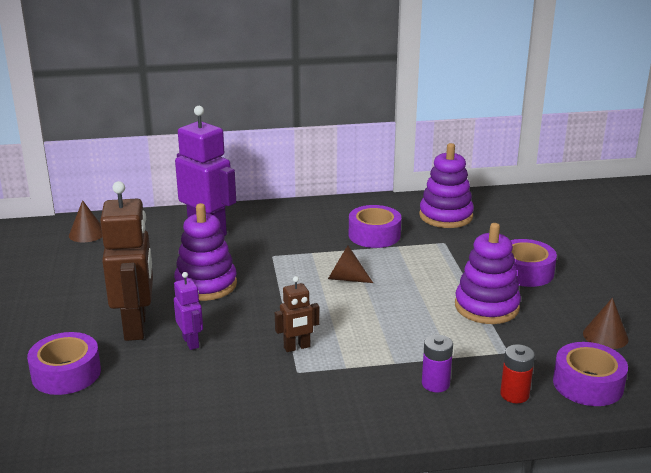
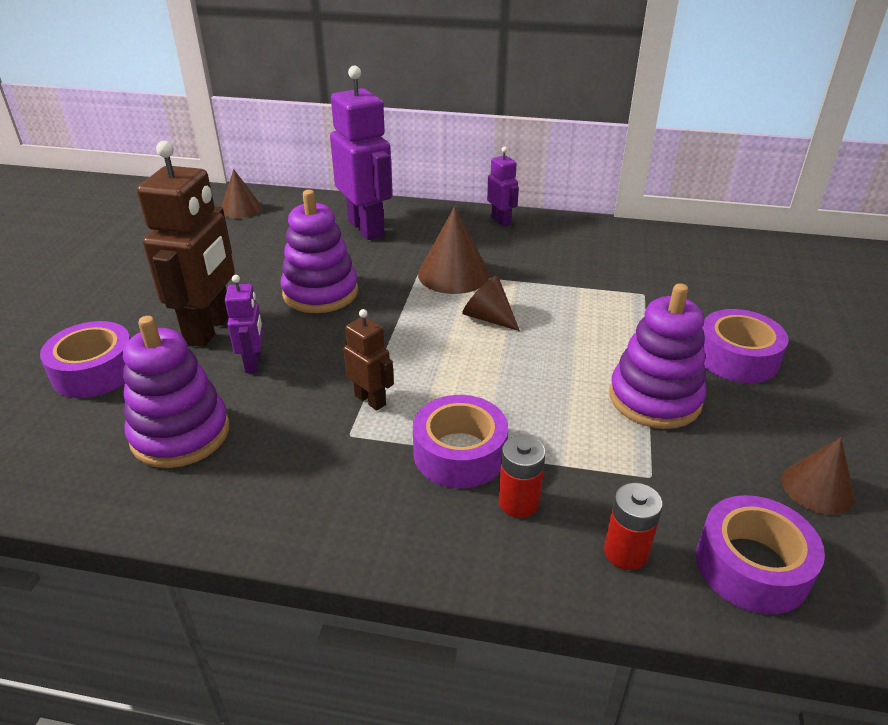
camera: 20 degrees right, 10 degrees up
brown robot [275,276,319,352] -> brown robot turned 135 degrees counterclockwise [344,309,394,410]
purple tape [349,205,401,248] -> purple tape moved to [413,395,508,488]
purple stacking toy [419,143,474,228] -> purple stacking toy moved to [123,316,230,468]
purple battery [422,334,453,392] -> red battery [499,435,546,518]
none -> brown cone [418,206,490,294]
none -> purple robot [487,147,519,227]

